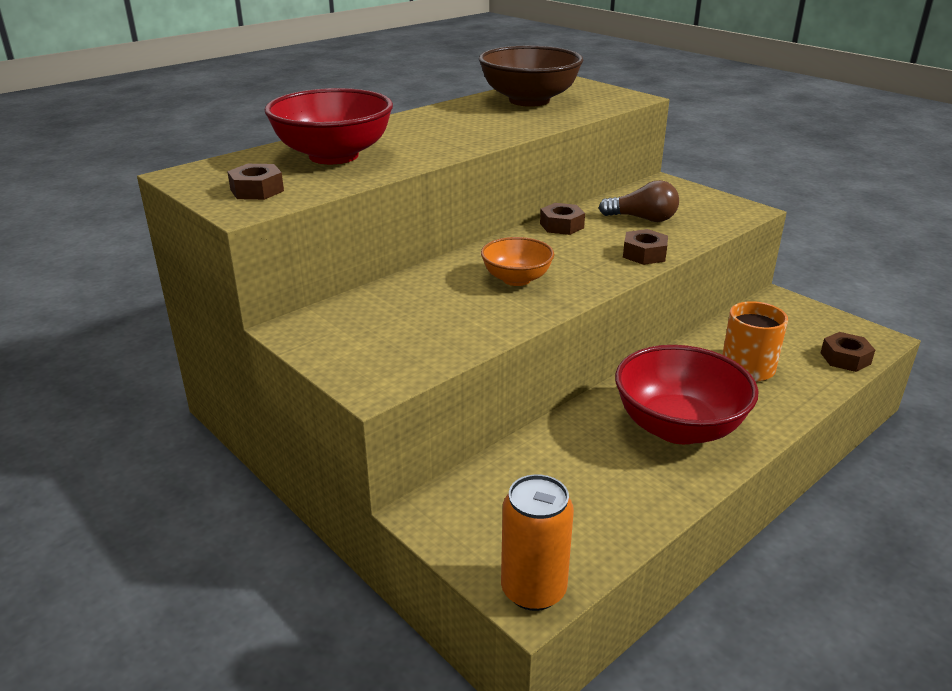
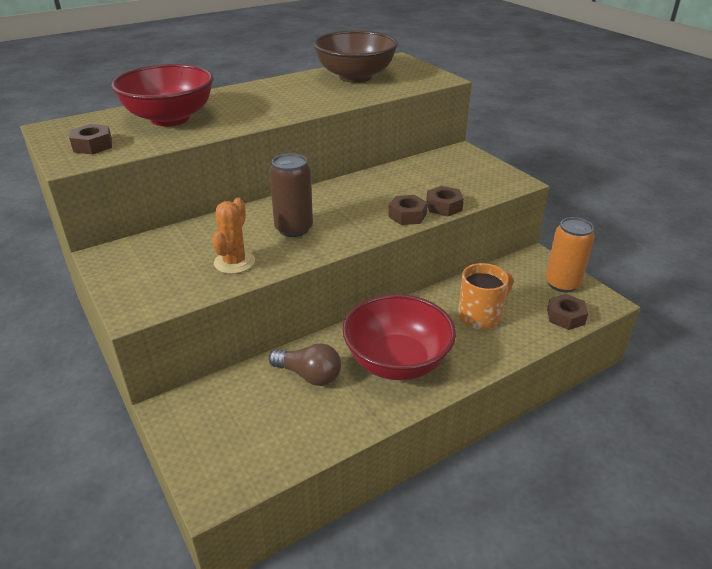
camera: 10 degrees right, 5 degrees up
orange bowl [481,237,554,286] -> brown can [269,153,313,237]
orange can [501,474,574,611] -> orange can moved to [545,217,595,292]
brown nut [540,203,585,235] -> brown nut moved to [426,186,464,216]
brown light bulb [599,180,679,222] -> brown light bulb moved to [269,343,341,386]
none -> orange cactus [212,198,255,274]

